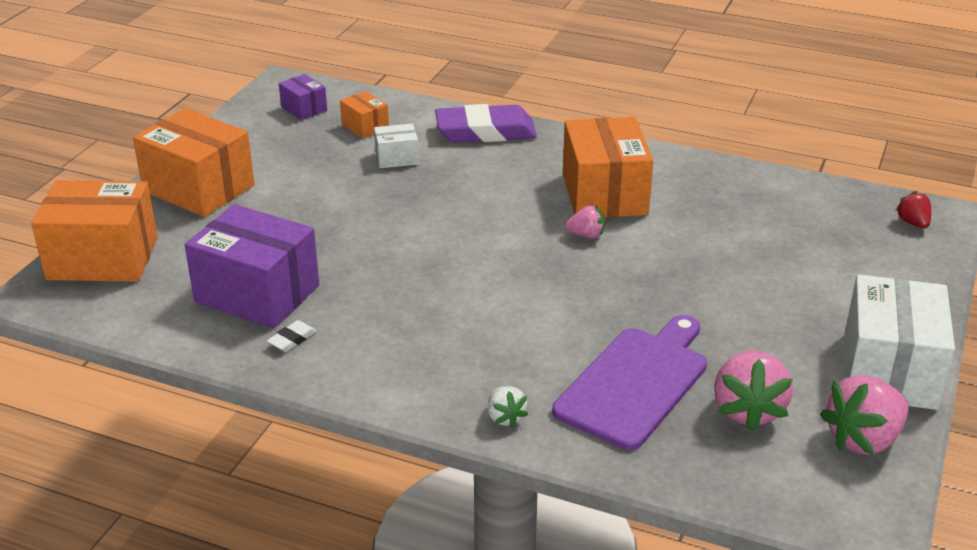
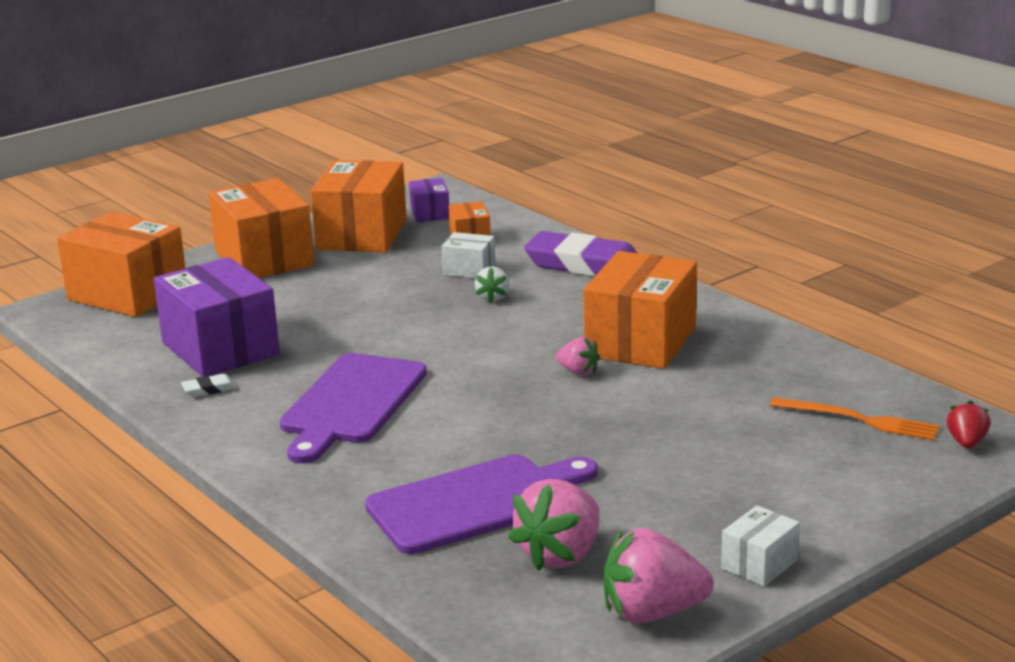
camera: 30 degrees right, 10 degrees down
white strawberry [488,386,528,428] -> white strawberry moved to [475,266,510,303]
white box [845,274,955,410] -> white box [721,505,800,586], size x0.48
none -> purple cutting board [280,353,427,463]
none -> orange box [311,160,407,252]
none -> orange fork [770,397,940,441]

